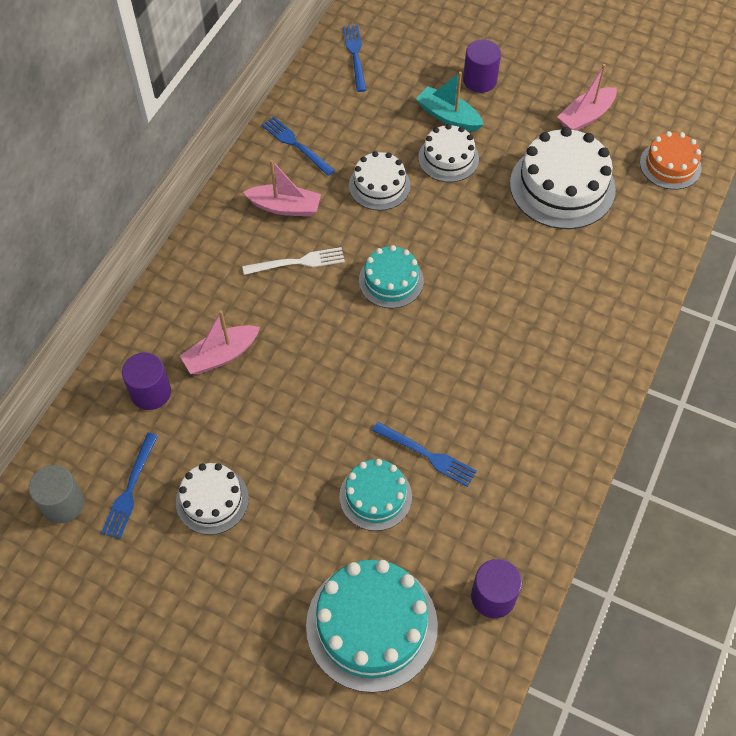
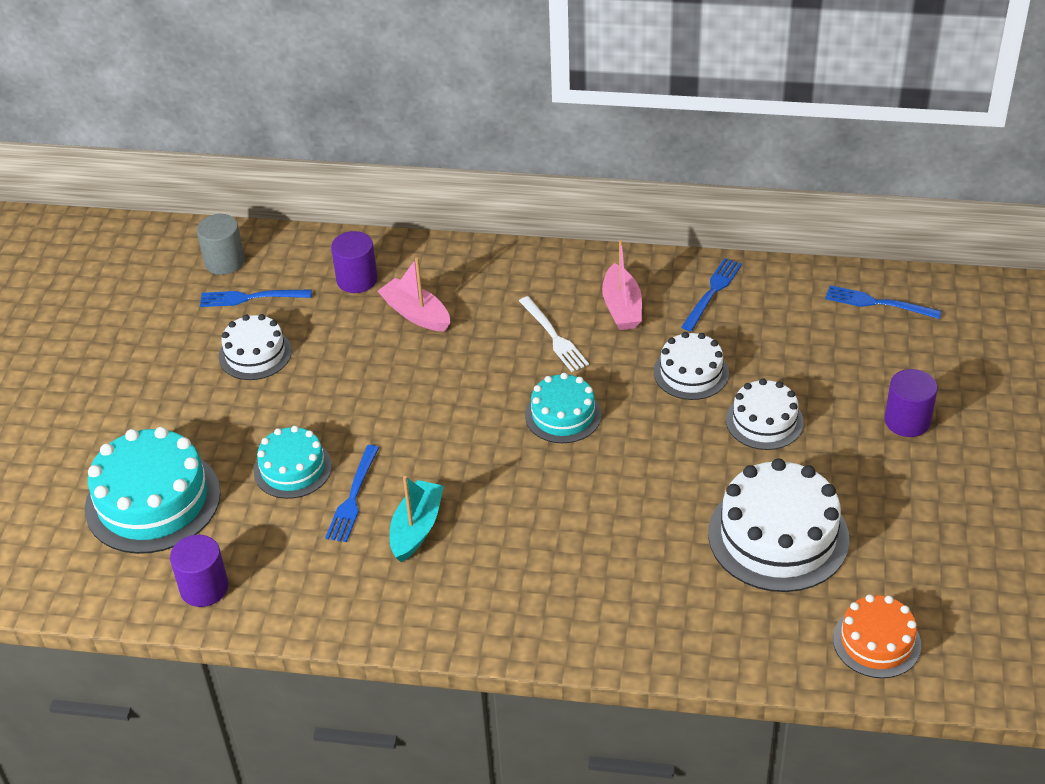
camera: 75 degrees right, 15 degrees down
blue fork [343,25,366,92] -> blue fork turned 135 degrees counterclockwise [825,285,942,319]
turquoise boat [416,72,484,131] -> turquoise boat moved to [390,476,444,562]
pink boat [557,64,617,131] -> none

